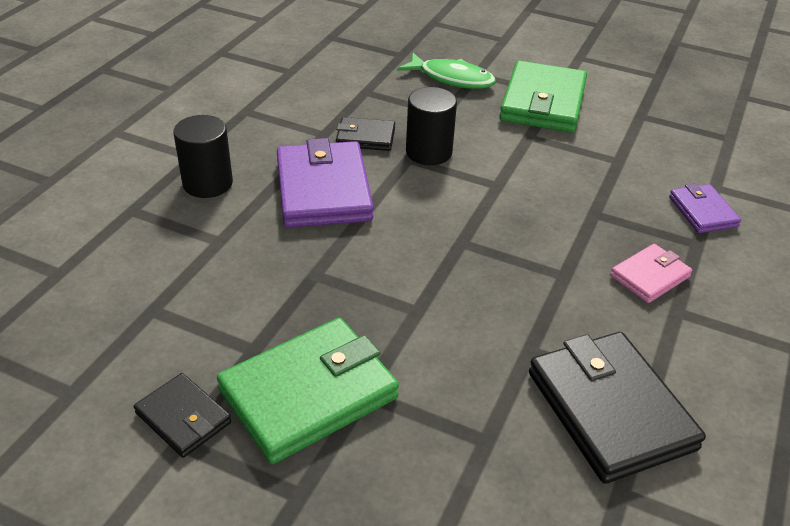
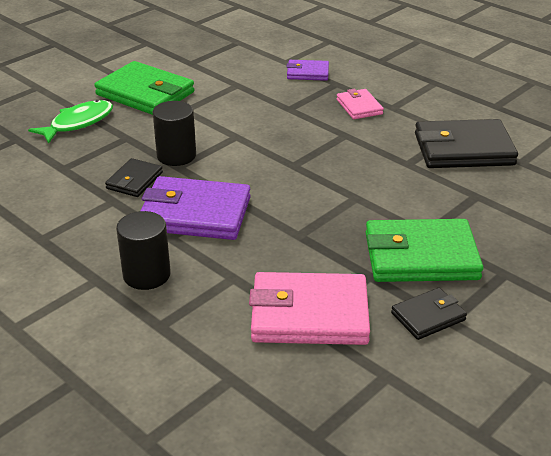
camera: 70 degrees left, 5 degrees down
green wallet [217,318,399,464] -> green wallet turned 75 degrees counterclockwise [365,219,483,282]
none -> pink wallet [249,272,370,345]

